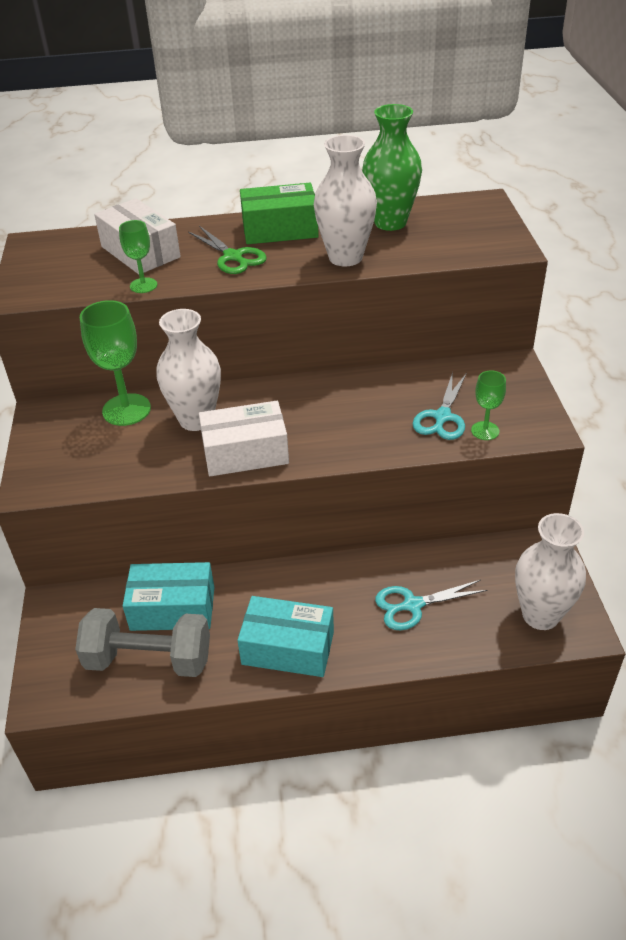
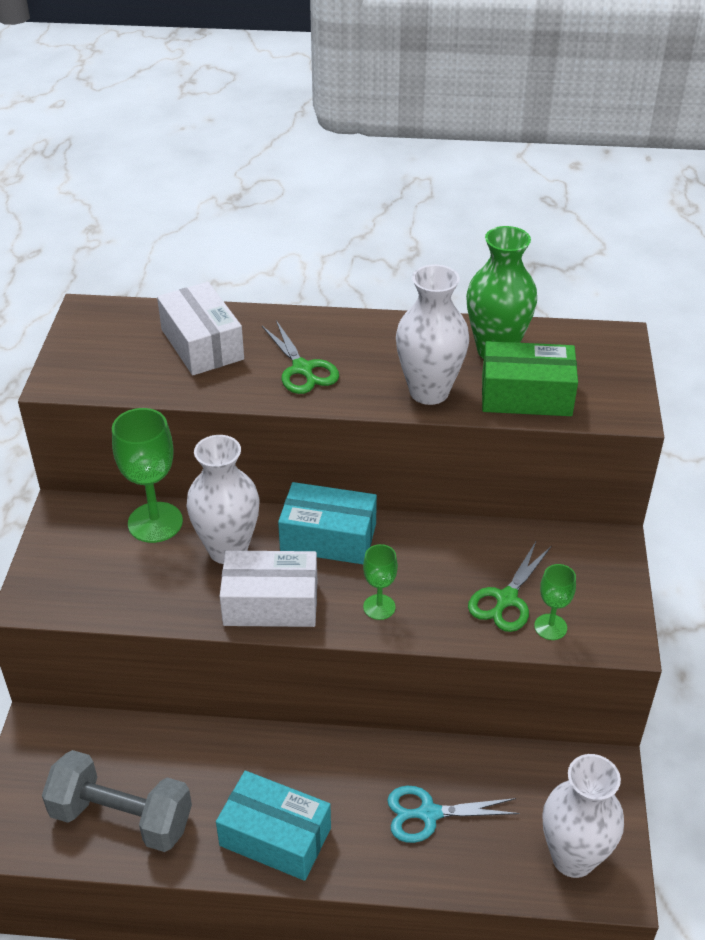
camera: 10 degrees right, 0 degrees up
green goblet [119,220,157,293] -> green goblet moved to [363,544,398,620]
turquoise box [123,562,215,631] -> turquoise box moved to [278,482,377,564]
green box [240,183,319,244] -> green box moved to [482,341,578,416]
turquoise scissors [412,372,467,440] -> green scissors [468,542,552,632]

